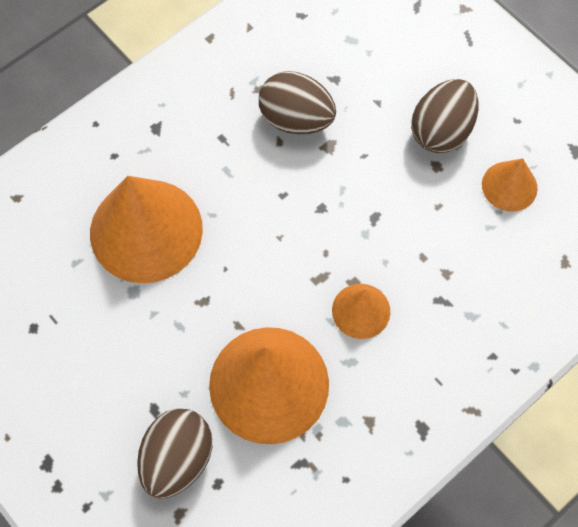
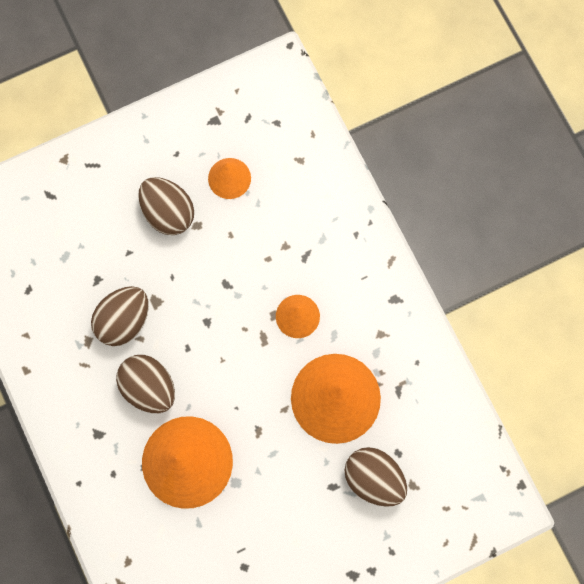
camera: 75 degrees left, 10 degrees up
none -> brown egg [116,355,175,413]

